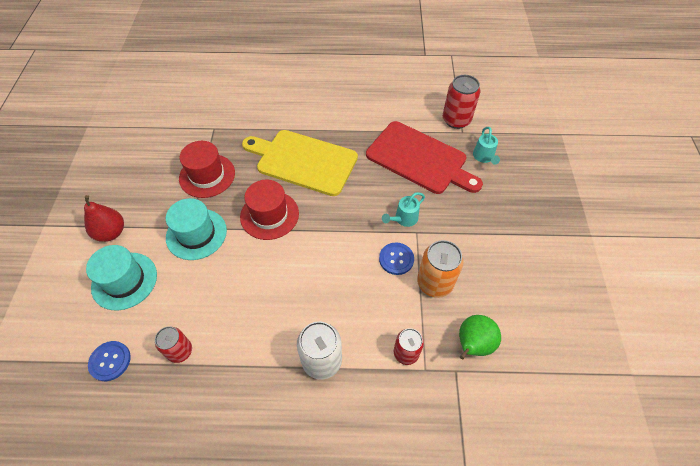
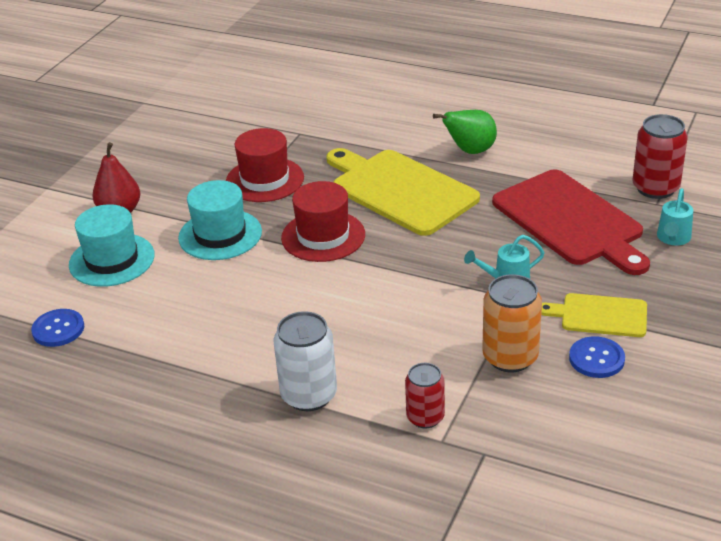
camera: 25 degrees right, 20 degrees down
red can [155,326,192,363] -> none
blue button [379,243,414,275] -> blue button moved to [569,336,625,378]
green pear [459,315,501,360] -> green pear moved to [433,110,497,154]
none -> yellow cutting board [541,293,647,337]

